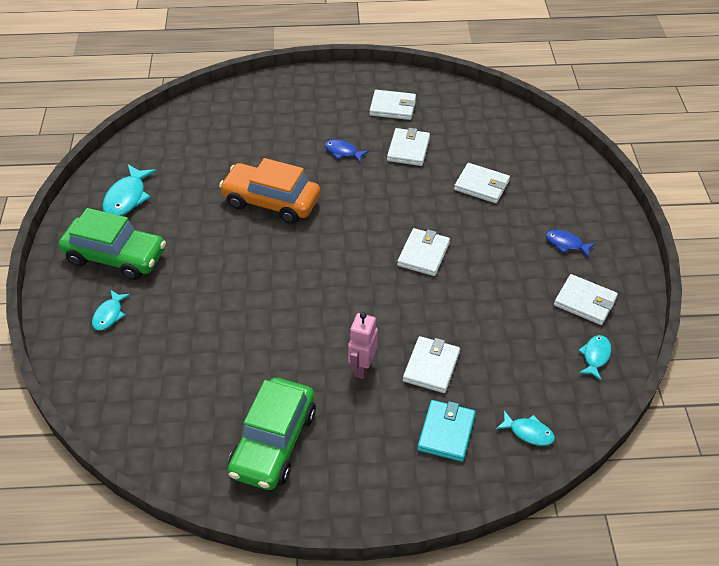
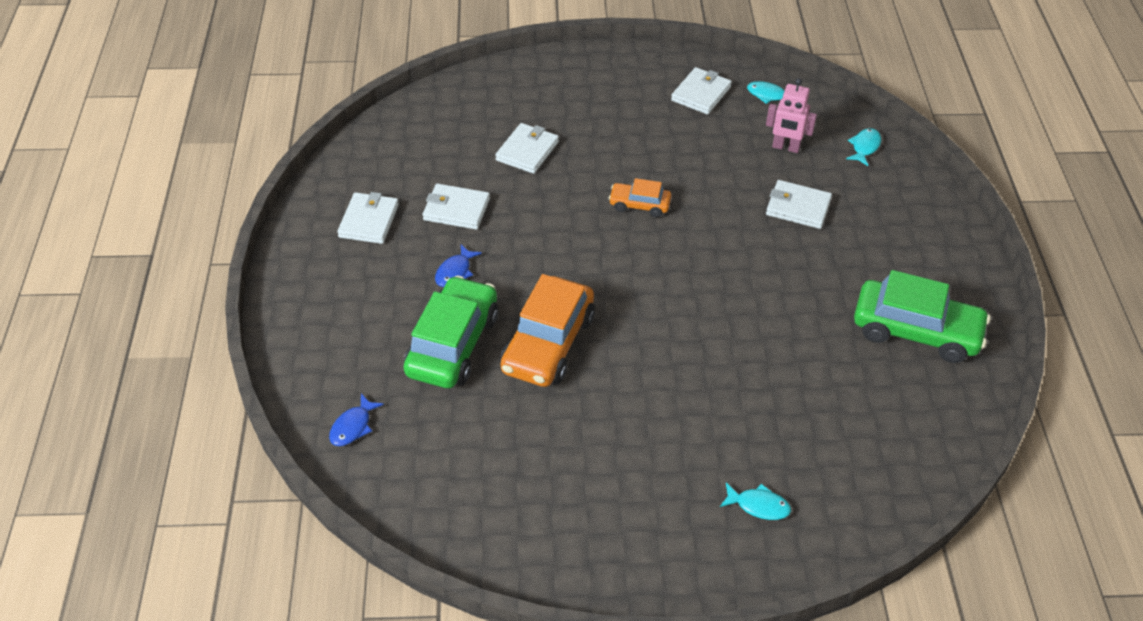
camera: 90 degrees left, 0 degrees up
green car [59,208,166,280] -> green car moved to [404,276,498,388]
turquoise fish [102,165,156,216] -> none
pink robot [348,312,378,379] -> pink robot moved to [766,78,817,153]
white wallet [397,228,450,276] -> orange car [609,178,671,217]
turquoise wallet [417,400,476,462] -> none
blue fish [546,230,596,258] -> blue fish moved to [329,394,384,446]

